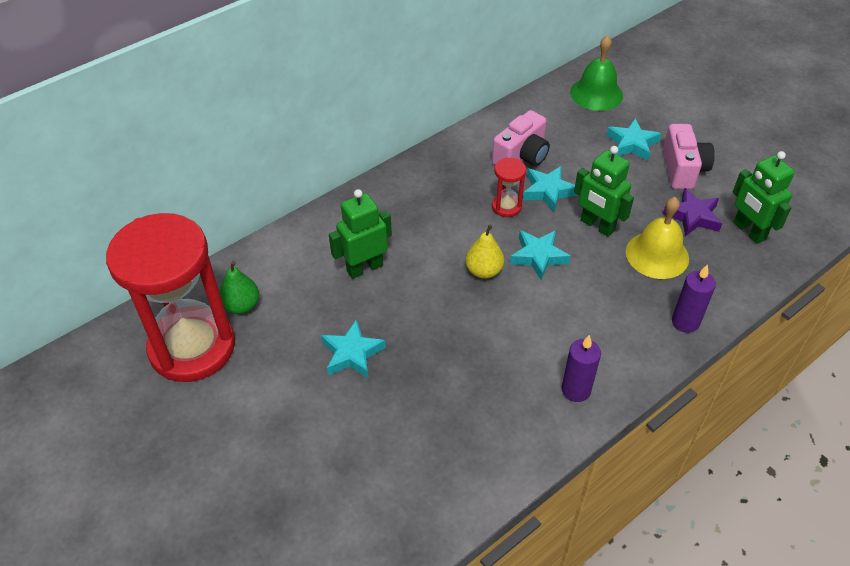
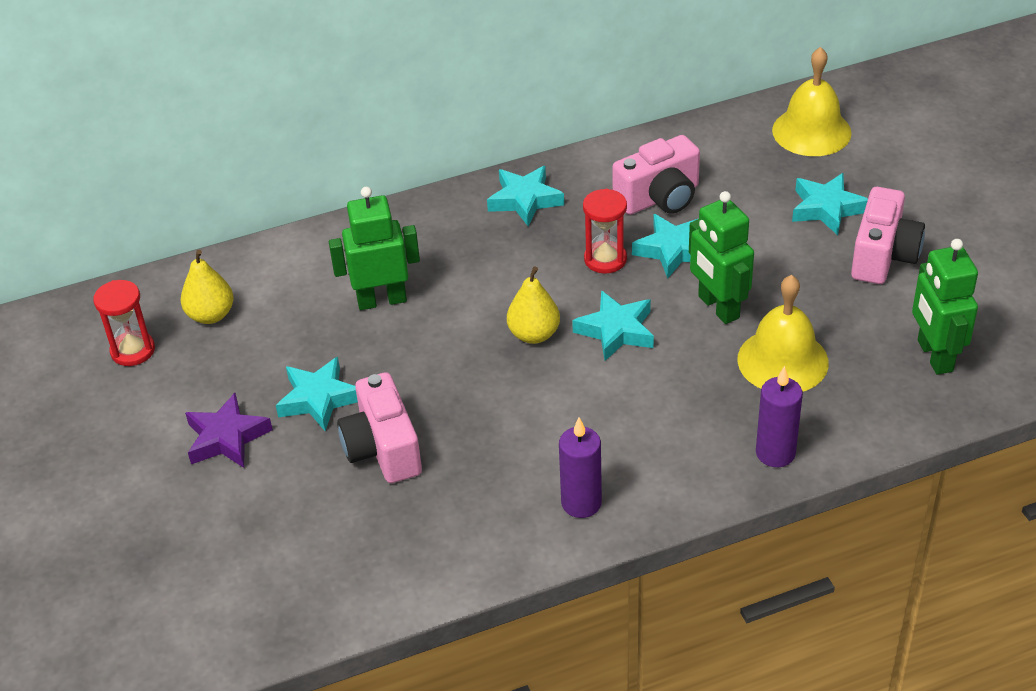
camera: 20 degrees right, 5 degrees down
red hourglass [106,213,235,382] -> red hourglass [93,280,155,366], size x0.40
green pear [219,261,259,314] -> yellow pear [181,250,234,324]
green bell [570,35,623,111] -> yellow bell [772,47,852,156]
purple star [663,188,722,237] -> purple star moved to [185,393,273,468]
none -> pink camera [337,372,422,483]
none -> turquoise star [487,166,564,226]

